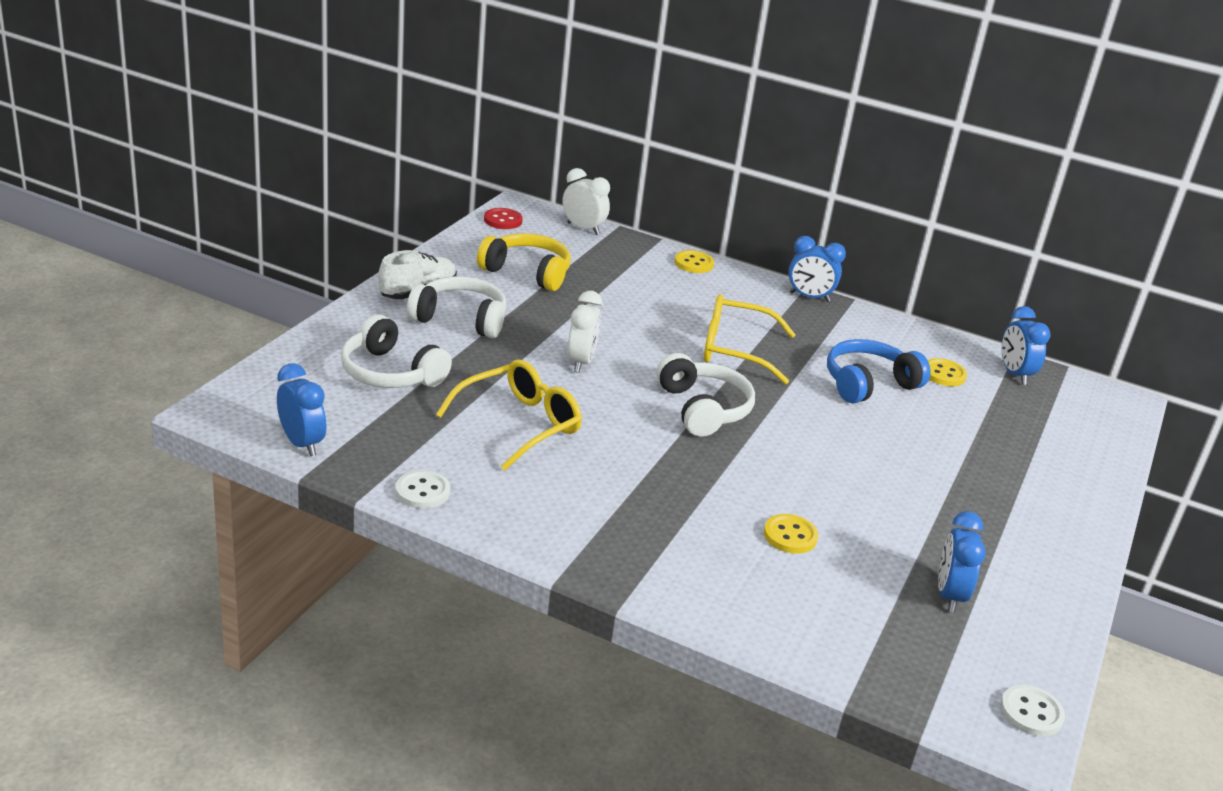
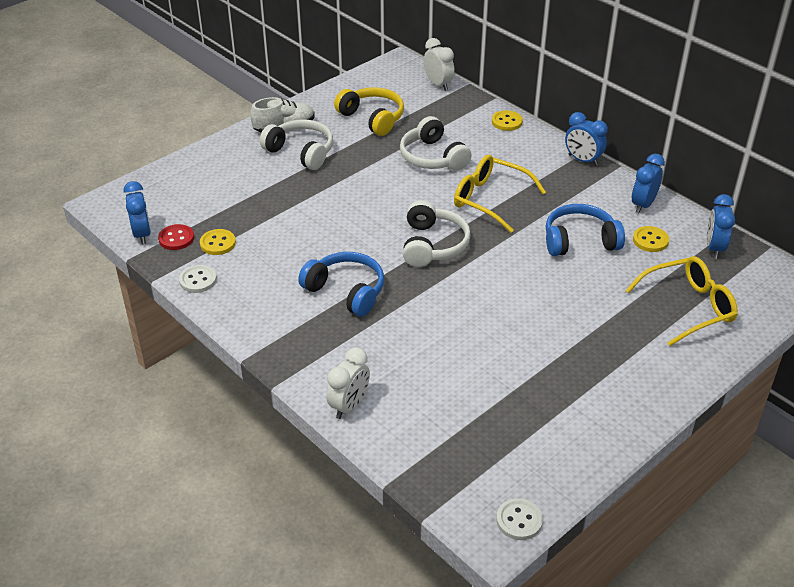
camera: 25 degrees right, 10 degrees up
white headphones [341,315,452,388] -> white headphones moved to [400,116,472,170]
yellow glasses [436,360,582,470] -> yellow glasses moved to [625,256,738,346]
red button [484,208,523,229] -> red button moved to [158,224,194,250]
white clock [567,291,602,373] -> white clock moved to [327,347,370,419]
yellow button [764,514,818,554] -> yellow button moved to [200,229,236,255]
blue clock [938,511,986,612] -> blue clock moved to [632,154,665,213]
none -> blue headphones [298,252,384,316]

